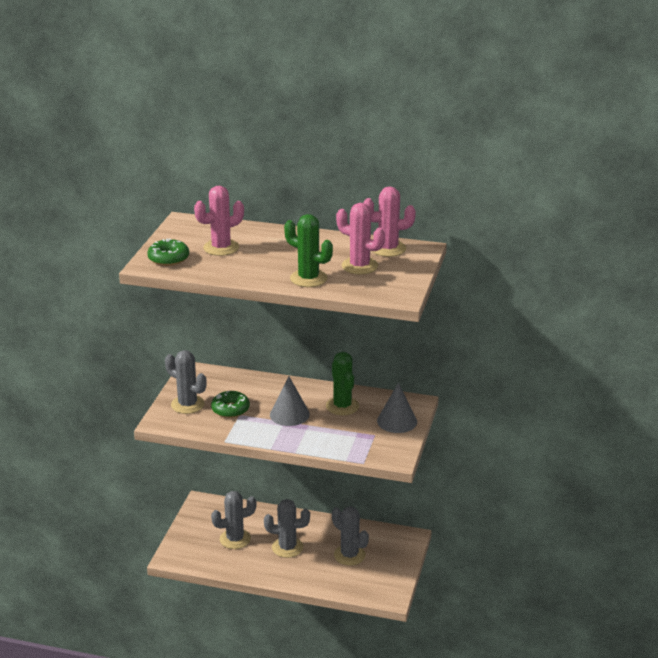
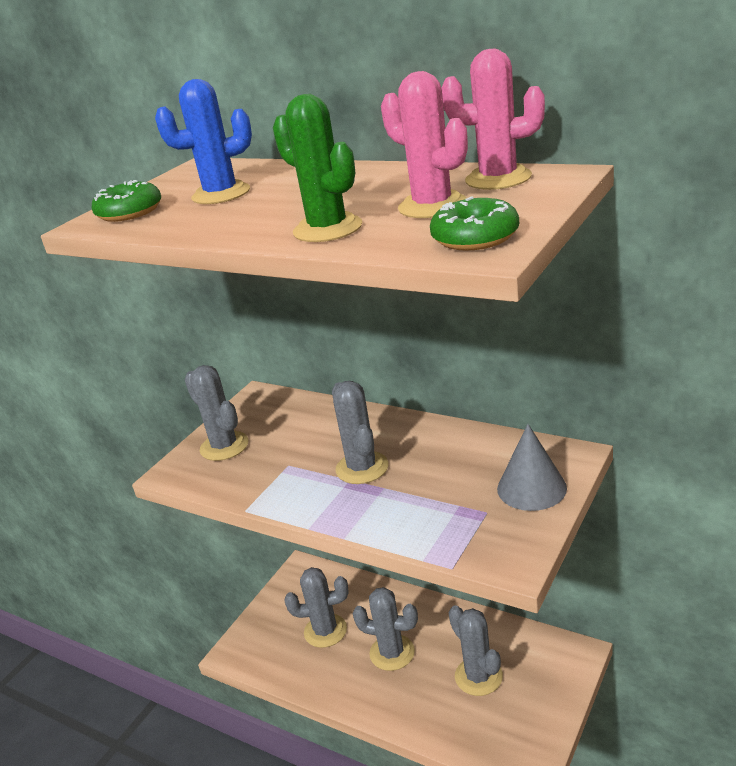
camera: 20 degrees right, 0 degrees up
pink cactus [194,186,244,256] -> blue cactus [155,79,252,204]
green donut [211,391,250,418] -> green donut moved to [430,196,519,250]
grey cone [270,377,310,426] -> grey cactus [332,381,388,484]
green cactus [326,352,359,416] -> none

